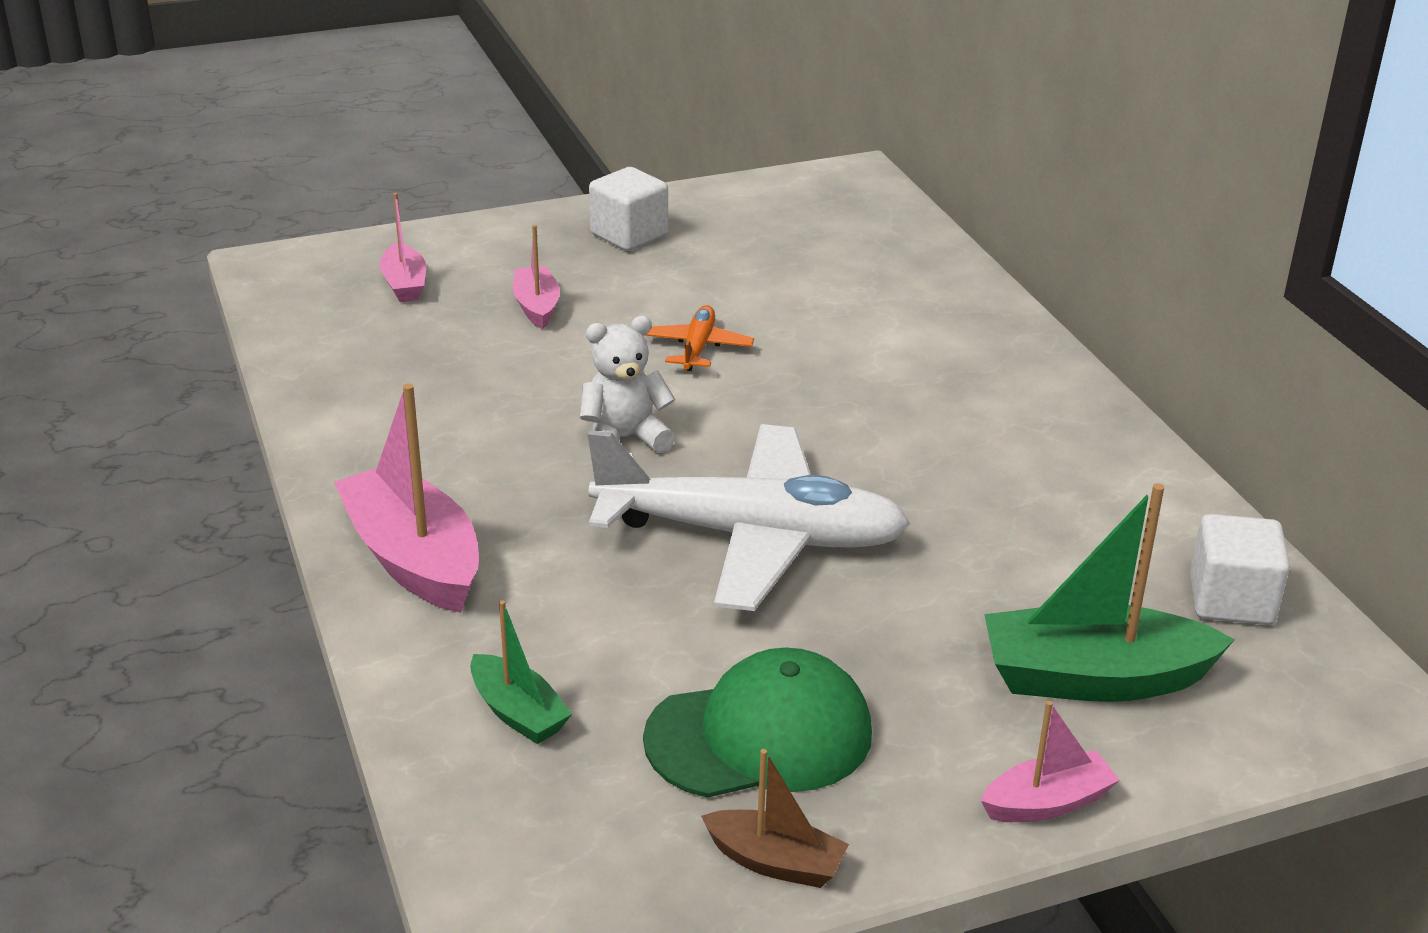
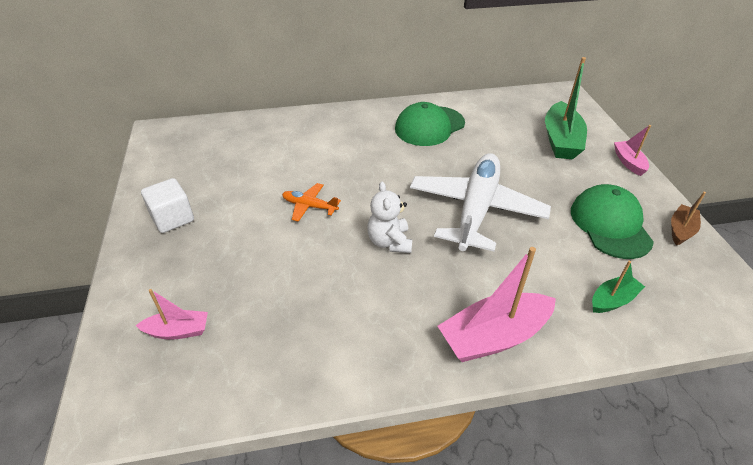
camera: 80 degrees left, 10 degrees up
pink boat [513,225,560,329] -> none
white cube [1190,514,1290,625] -> none
none -> green cap [395,102,465,146]

